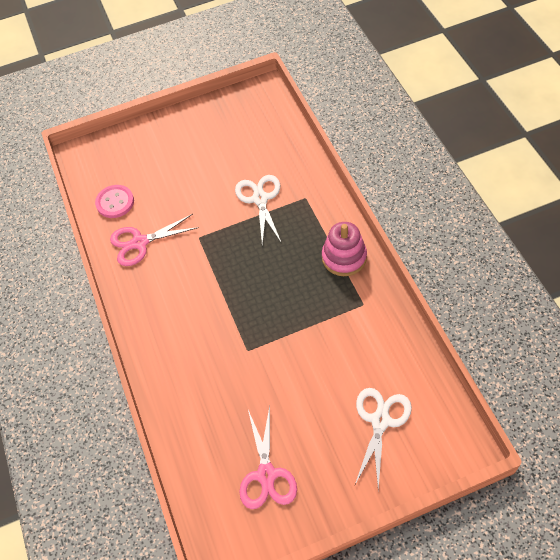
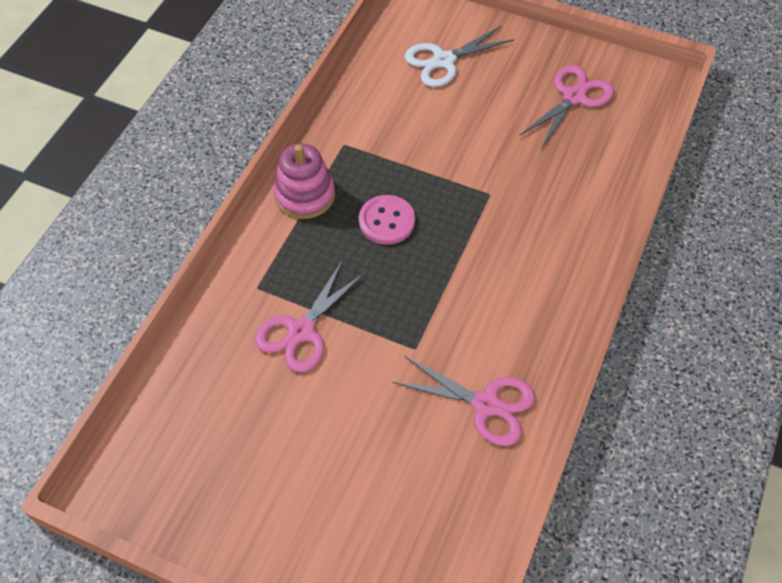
camera: 140 degrees left, 0 degrees up
pink button [95,185,134,218] -> pink button moved to [359,195,415,245]
white scissors [235,175,281,245] -> pink scissors [255,259,366,372]

